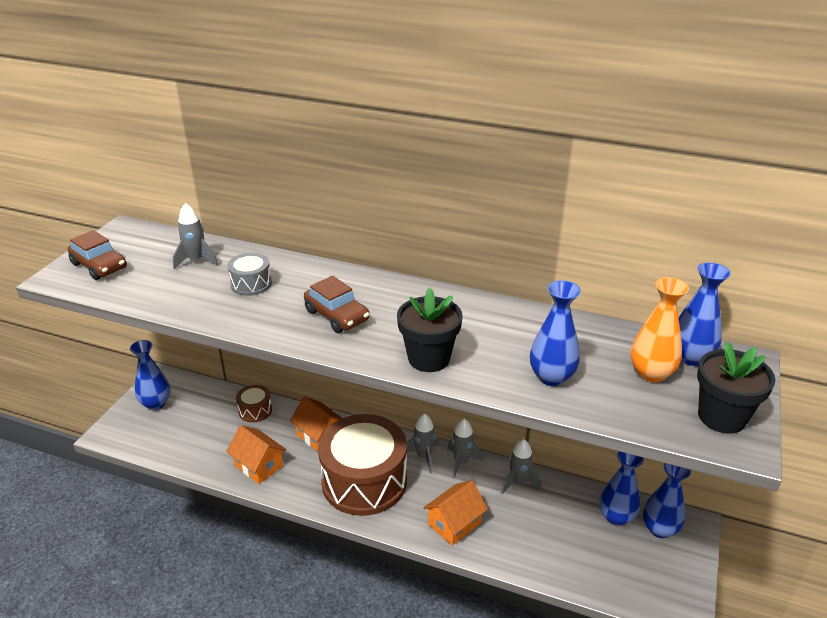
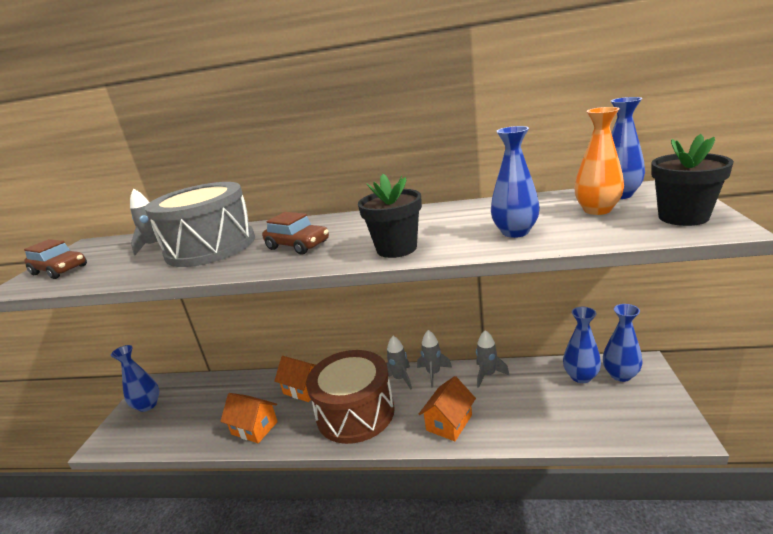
camera: 10 degrees left, 10 degrees down
grey drum [227,253,272,296] -> grey drum [145,182,255,267], size x2.32
brown drum [236,385,272,422] -> none

